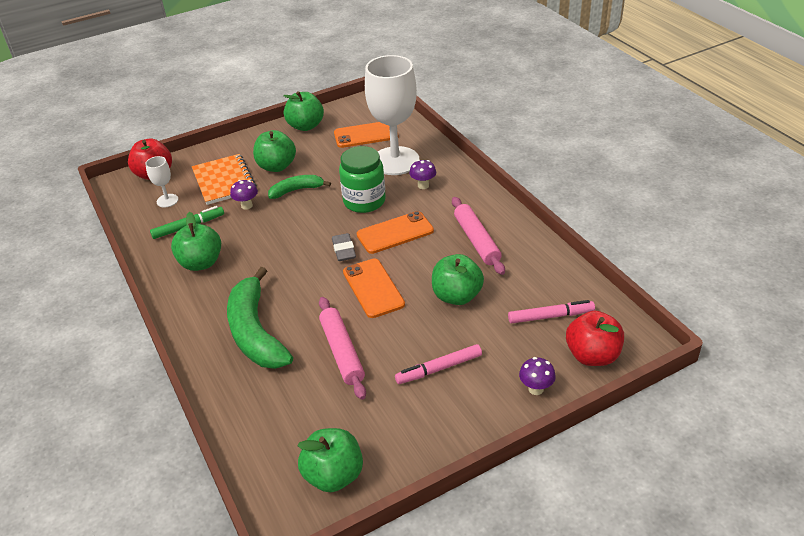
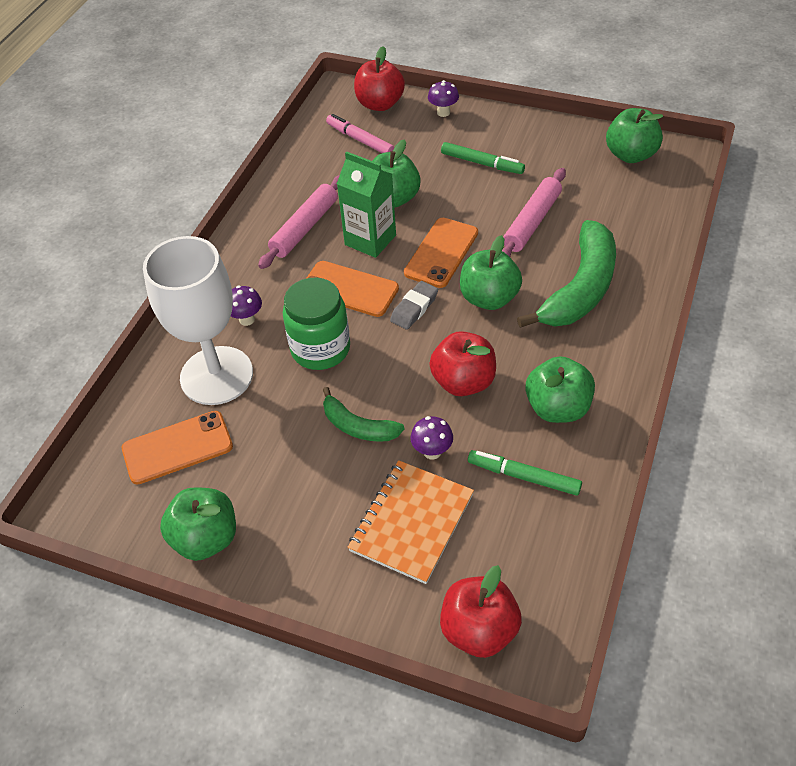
camera: 130 degrees left, 10 degrees up
white goblet [145,156,178,207] -> none
green apple [253,130,296,172] -> green apple moved to [460,235,522,310]
orange phone [334,122,390,148] -> orange phone turned 60 degrees counterclockwise [122,411,233,485]
pink marker [395,344,482,384] -> green marker [441,142,525,174]
none -> green carton [337,151,396,258]
none -> red apple [429,331,496,396]

